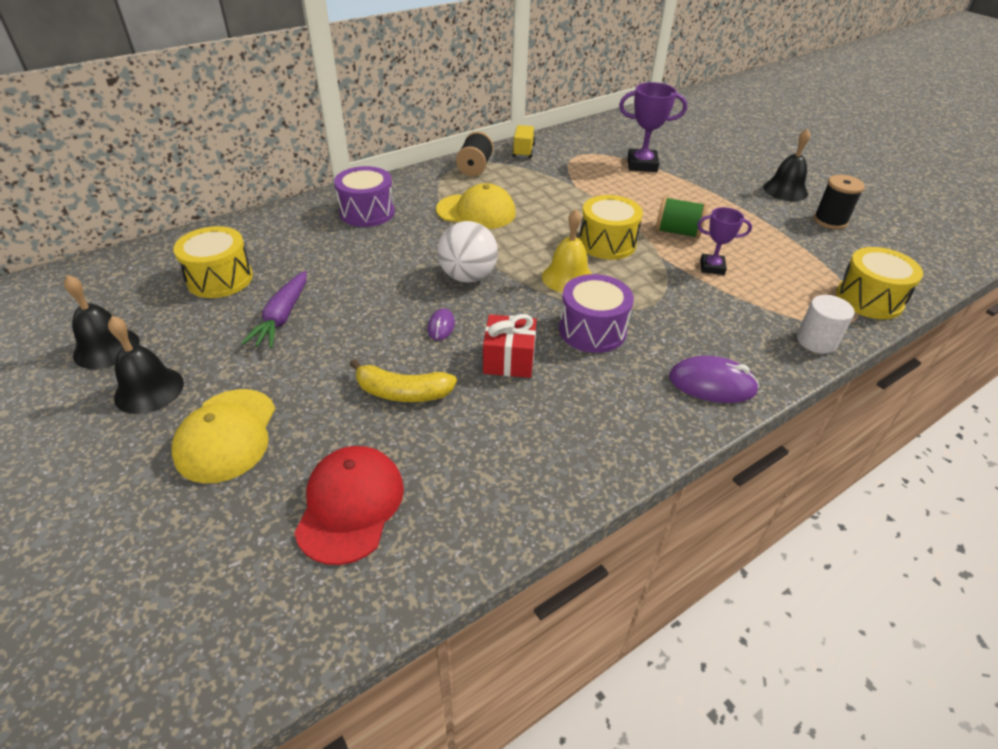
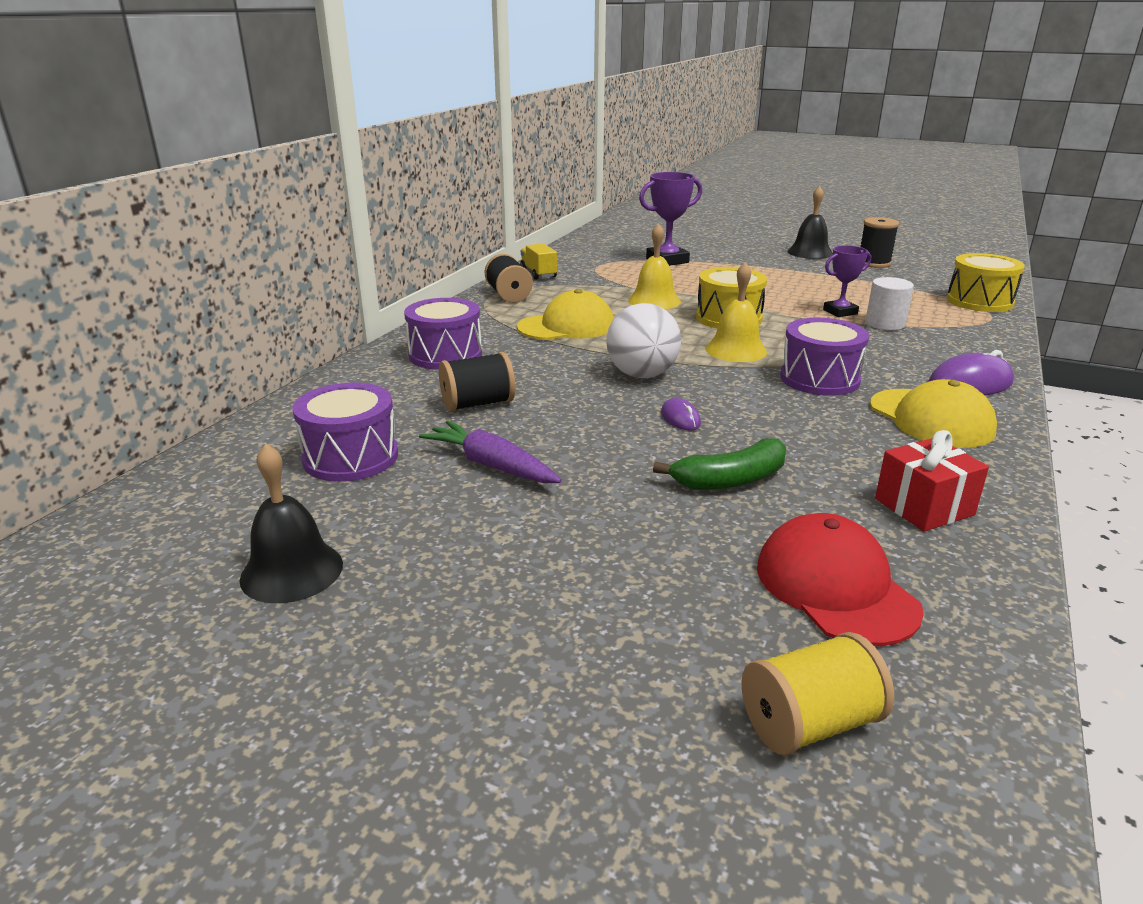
camera: 30 degrees left, 15 degrees down
black bell [108,316,184,414] -> none
yellow cap [172,389,275,484] -> yellow cap moved to [870,379,997,448]
yellow drum [173,226,253,298] -> purple drum [292,382,398,482]
purple carrot [241,271,307,348] -> purple carrot turned 150 degrees clockwise [419,421,562,483]
yellow banana [350,359,457,402] -> green banana [653,438,786,490]
red gift [483,314,537,378] -> red gift moved to [875,430,989,532]
green spool [655,196,708,239] -> none
white cylinder [797,295,854,354] -> white cylinder moved to [865,277,914,330]
none -> black spool [439,352,515,412]
none -> yellow bell [628,223,681,309]
none -> yellow spool [742,632,894,755]

